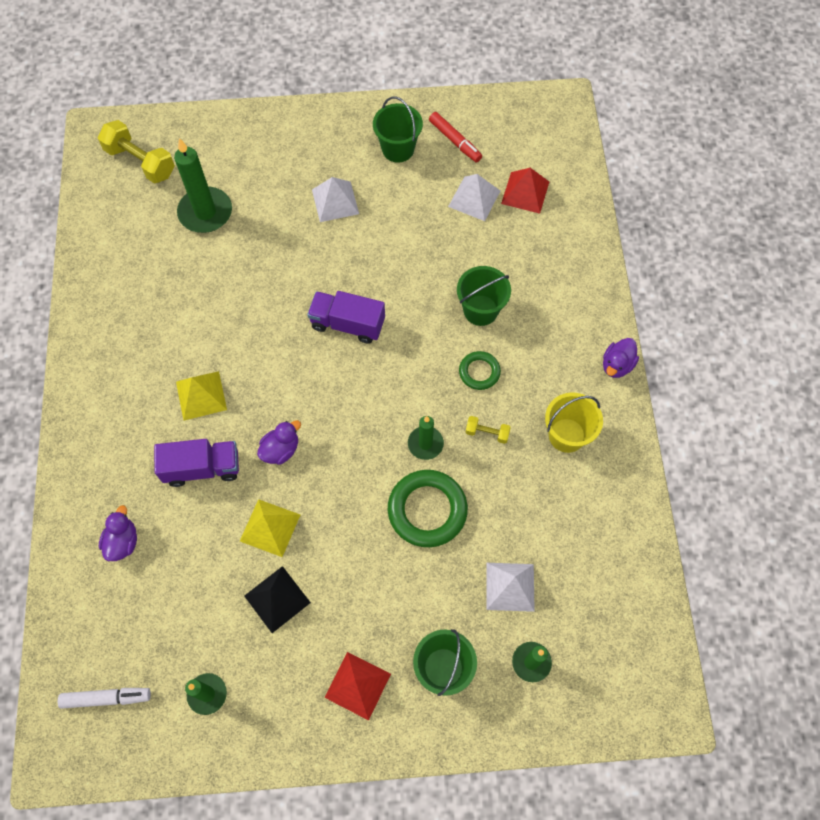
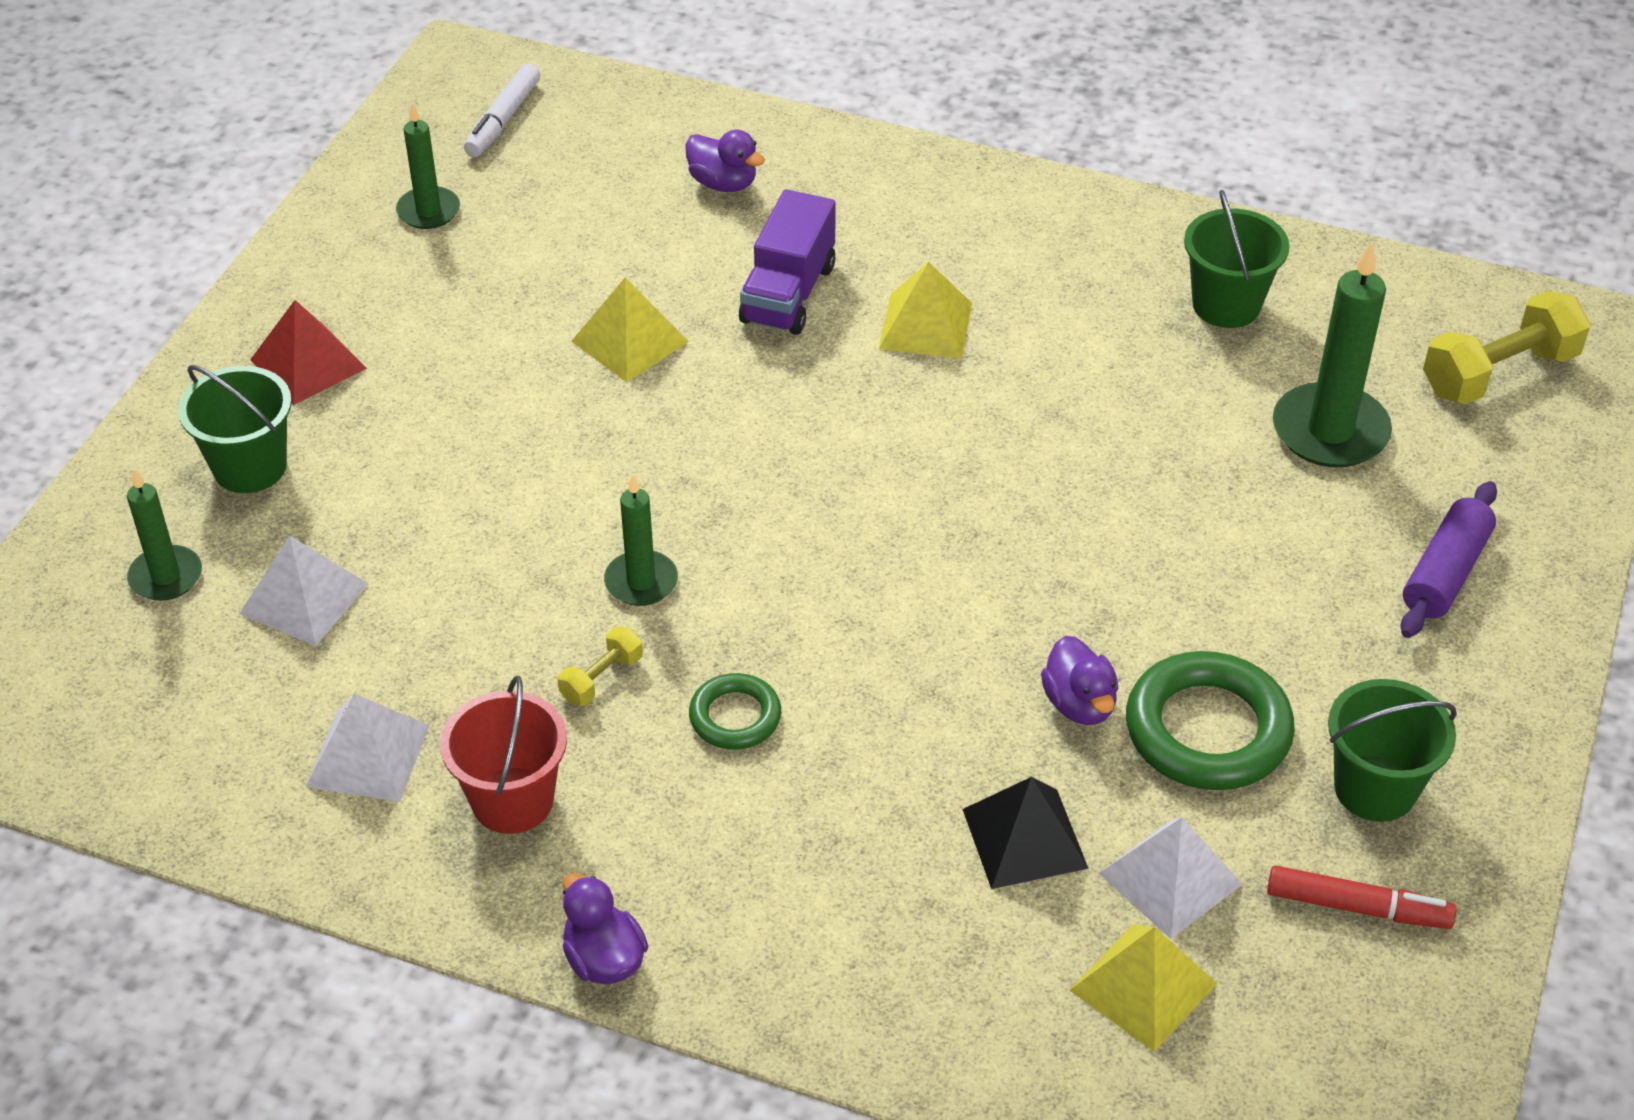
camera: 115 degrees right, 20 degrees down
black pyramid [244,566,311,633] -> black pyramid moved to [962,777,1088,889]
purple duck [257,420,301,465] -> purple duck moved to [1041,636,1118,725]
purple truck [307,291,385,344] -> none
white pyramid [312,177,359,222] -> white pyramid moved to [306,693,429,802]
green ring [388,470,468,547] -> green ring moved to [1126,651,1295,790]
red marker [429,112,482,163] -> red marker turned 150 degrees counterclockwise [1267,865,1457,929]
green bucket [457,266,511,326] -> green bucket moved to [1184,190,1290,328]
red pyramid [501,168,549,214] -> yellow pyramid [1069,924,1217,1052]
yellow bucket [545,393,603,453] -> red bucket [440,676,567,834]
none -> purple rolling pin [1401,481,1497,638]

